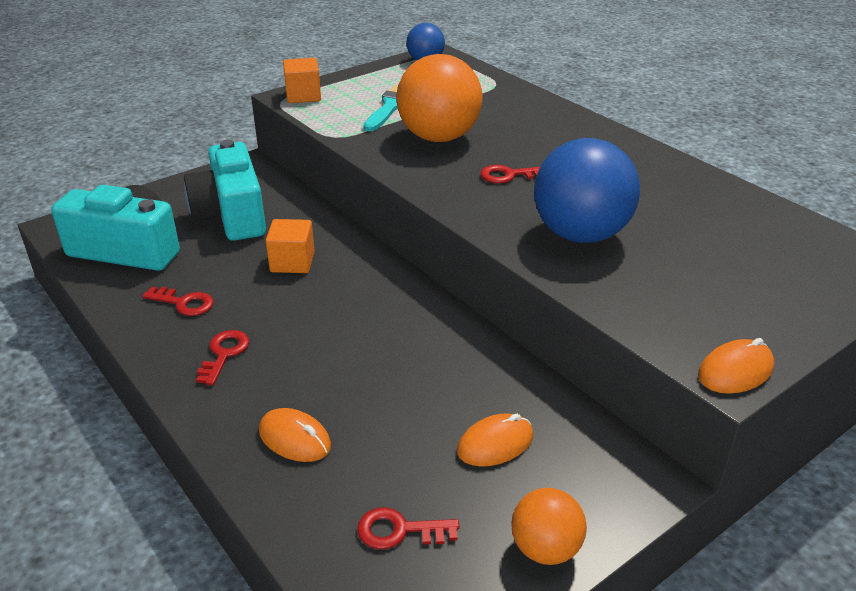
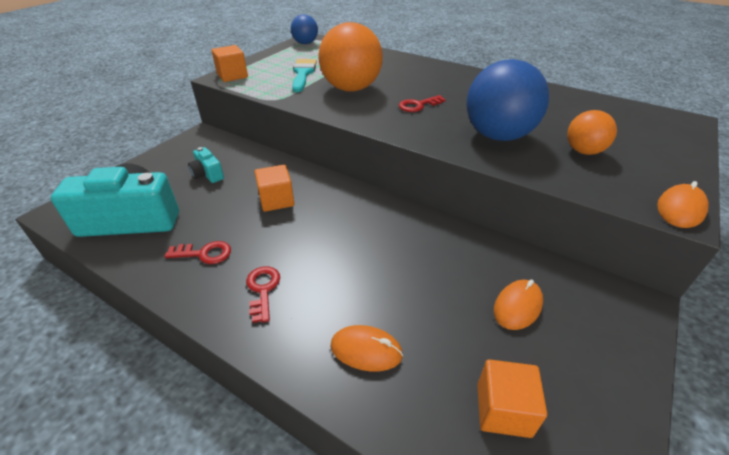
camera: 20 degrees left, 5 degrees up
turquoise camera [184,140,266,241] -> turquoise camera [188,147,224,183], size x0.46
red key [357,507,459,549] -> orange cube [477,359,547,438]
orange ball [511,488,587,565] -> orange ball moved to [567,110,617,155]

